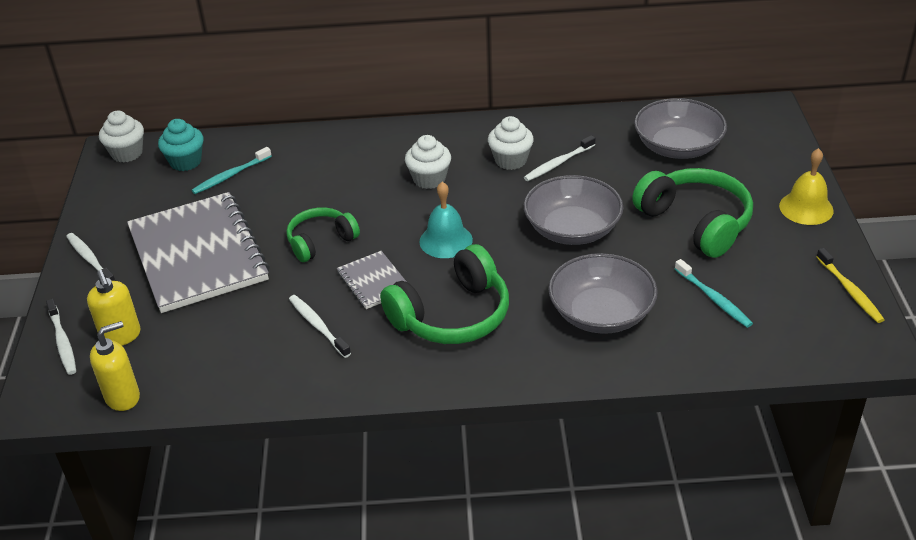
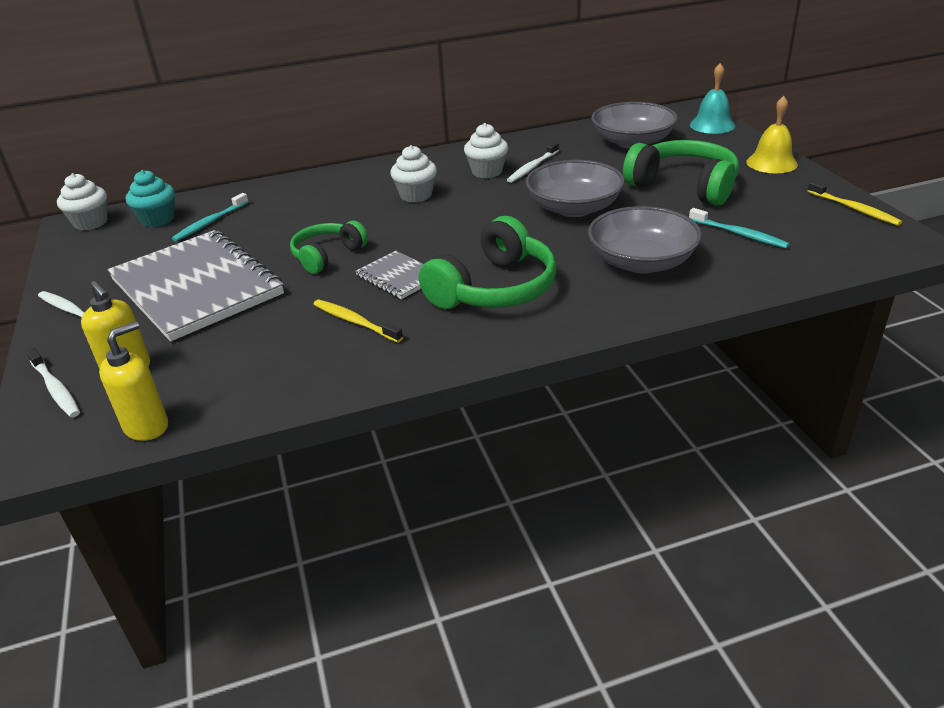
camera: 15 degrees left, 5 degrees down
white toothbrush [289,295,351,358] -> yellow toothbrush [313,300,403,343]
turquoise bell [419,182,473,258] -> turquoise bell moved to [690,63,735,134]

